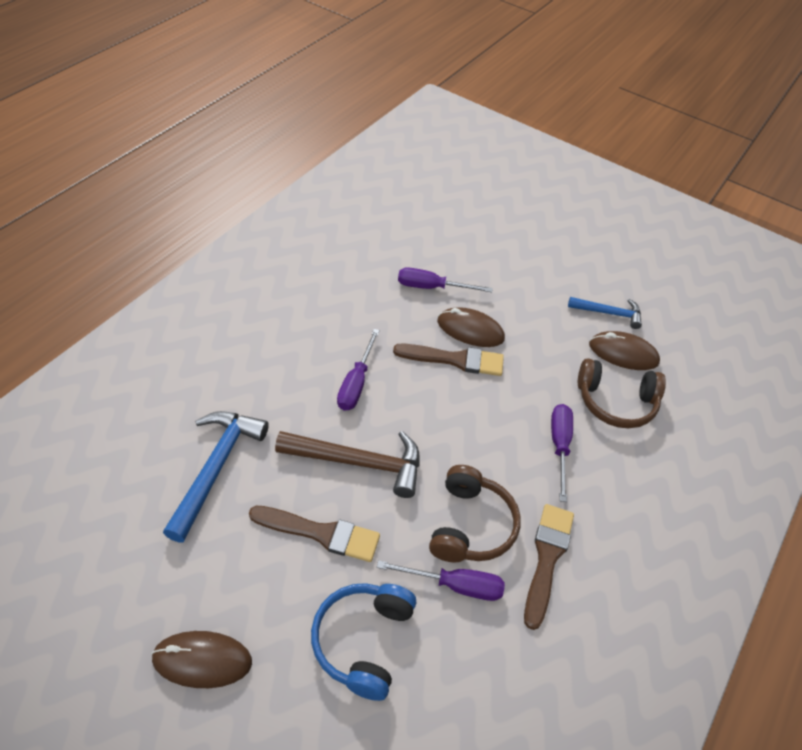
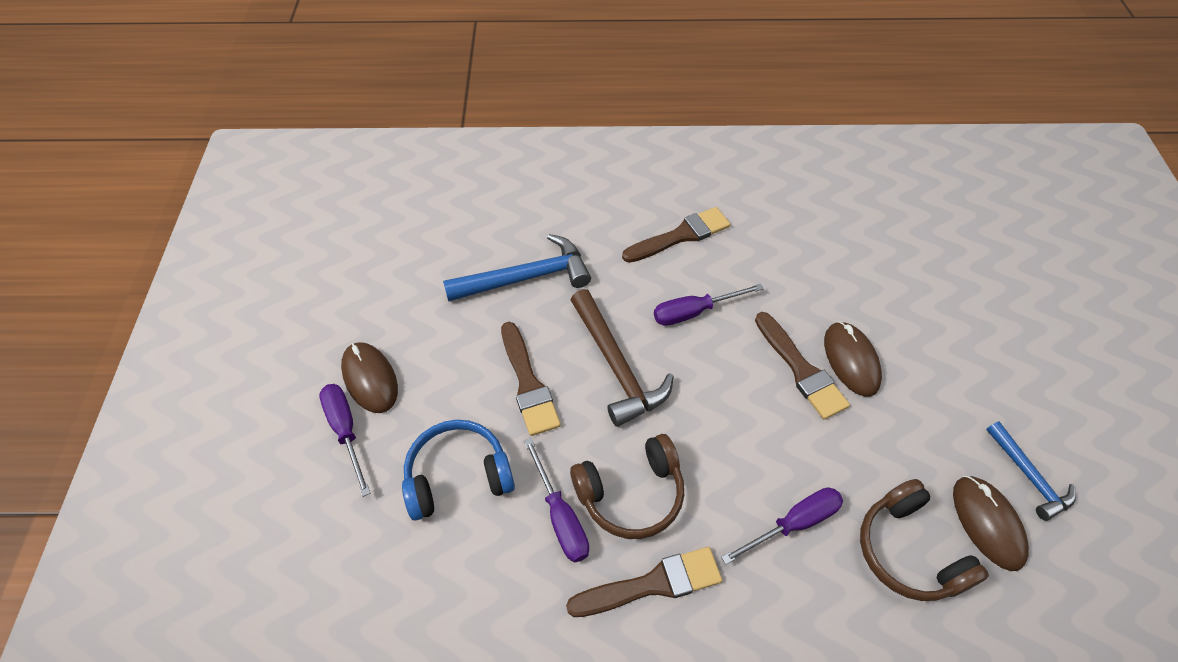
camera: 60 degrees right, 5 degrees up
purple screwdriver [398,268,493,292] -> purple screwdriver moved to [319,384,370,497]
none -> brown brush [622,207,730,263]

